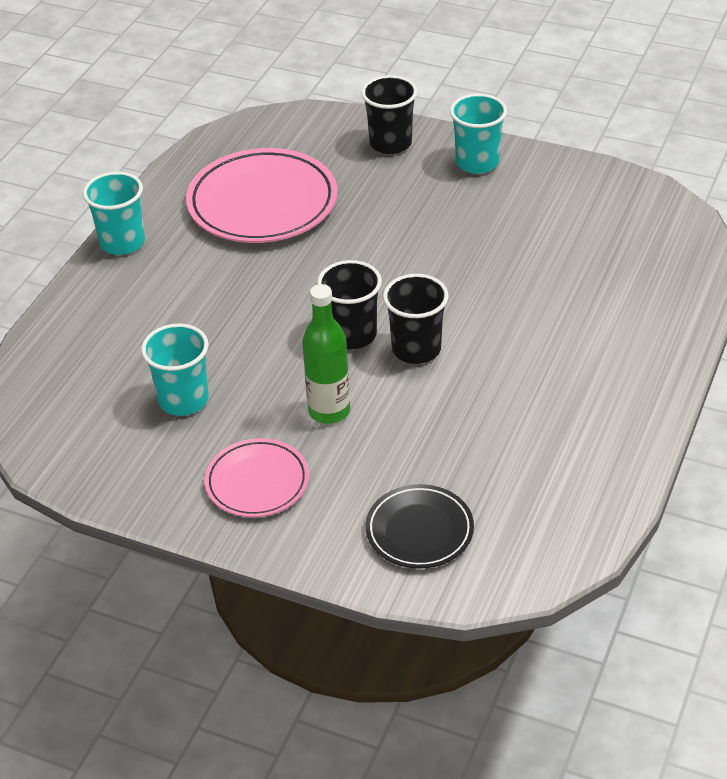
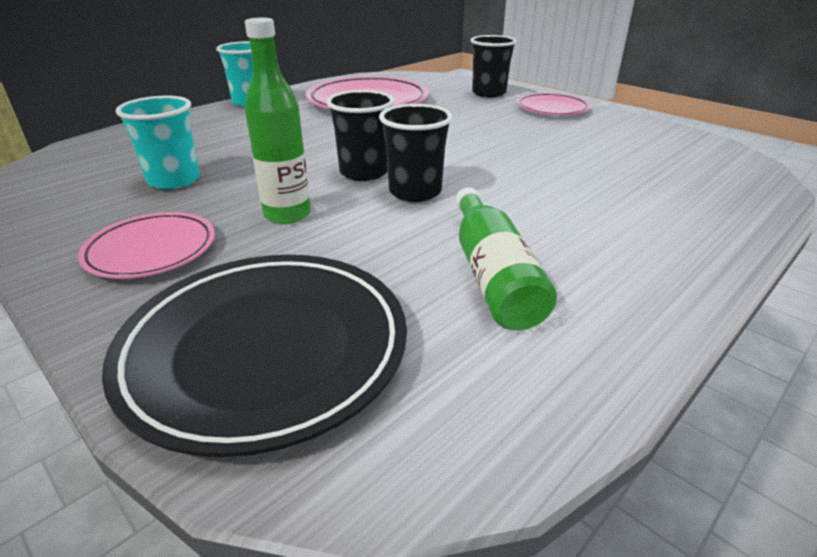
camera: 20 degrees right, 10 degrees down
black plate [366,484,474,569] -> black plate [102,255,407,457], size x1.75
turquoise cup [450,94,507,174] -> pink plate [517,93,591,115]
none -> green bottle [456,187,557,331]

